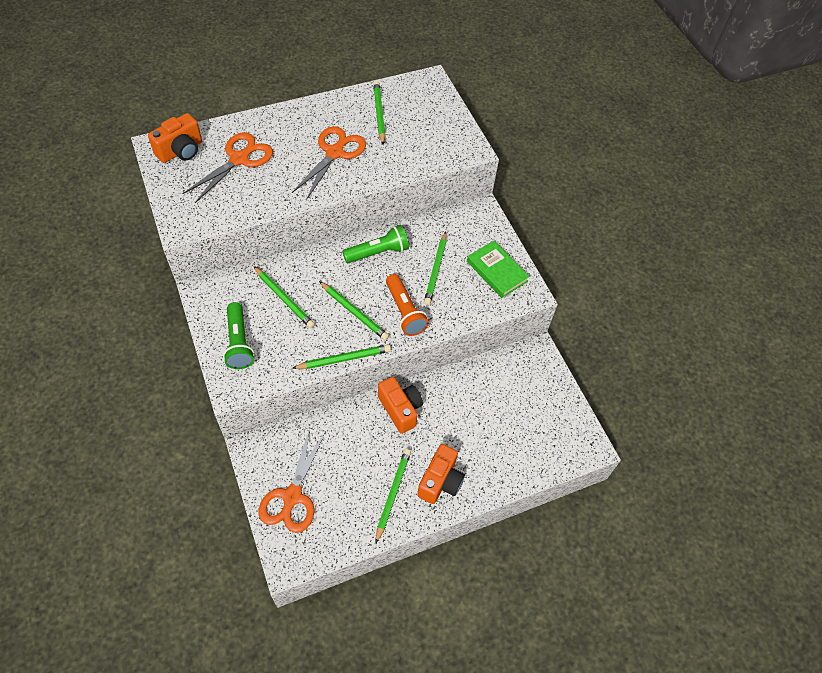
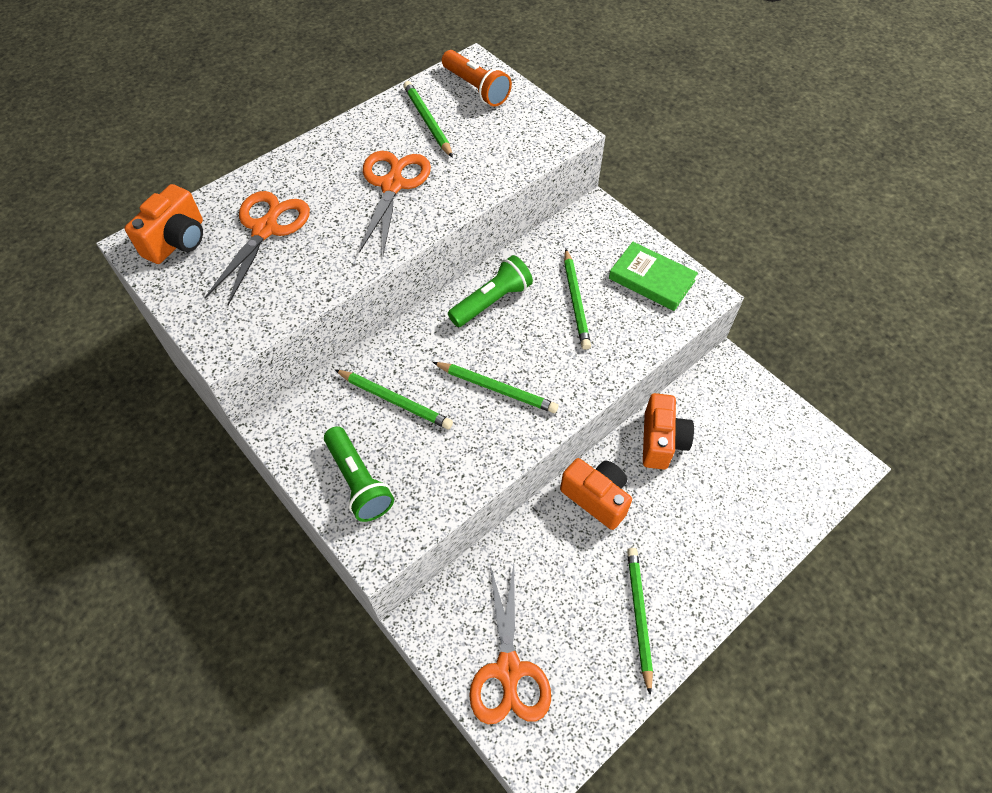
camera: 15 degrees left, 0 degrees up
green pencil [292,344,391,369] -> none
orange flashlight [386,274,429,336] -> orange flashlight moved to [442,50,512,107]
orange camera [417,444,465,504] -> orange camera moved to [643,393,694,470]

